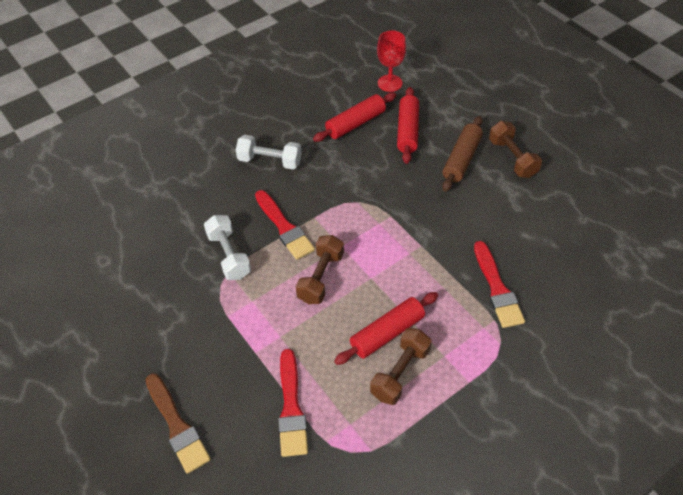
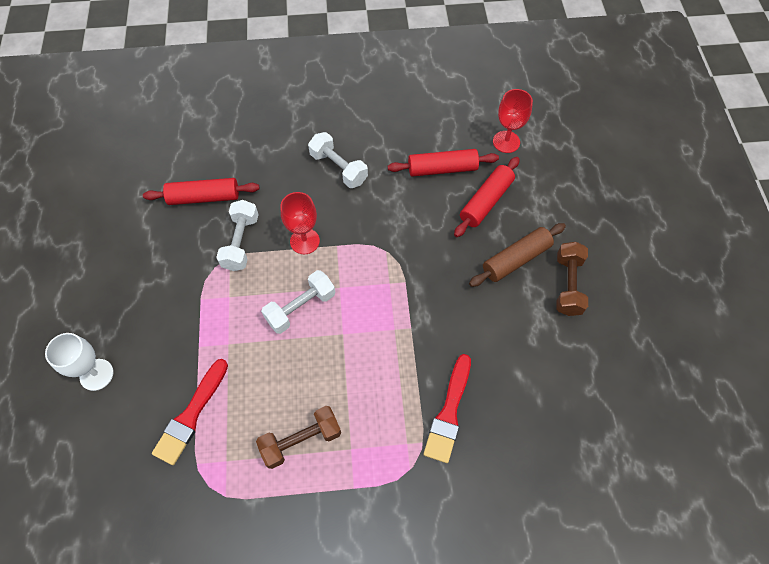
camera: 30 degrees right, 10 degrees up
brown brush [146,373,211,474] -> white goblet [45,333,113,391]
red brush [255,190,315,260] -> red goblet [280,192,320,254]
brown dumbbell [296,235,344,304] -> white dumbbell [261,270,335,334]
red rolling pin [334,292,438,365] -> red rolling pin moved to [143,178,260,205]

